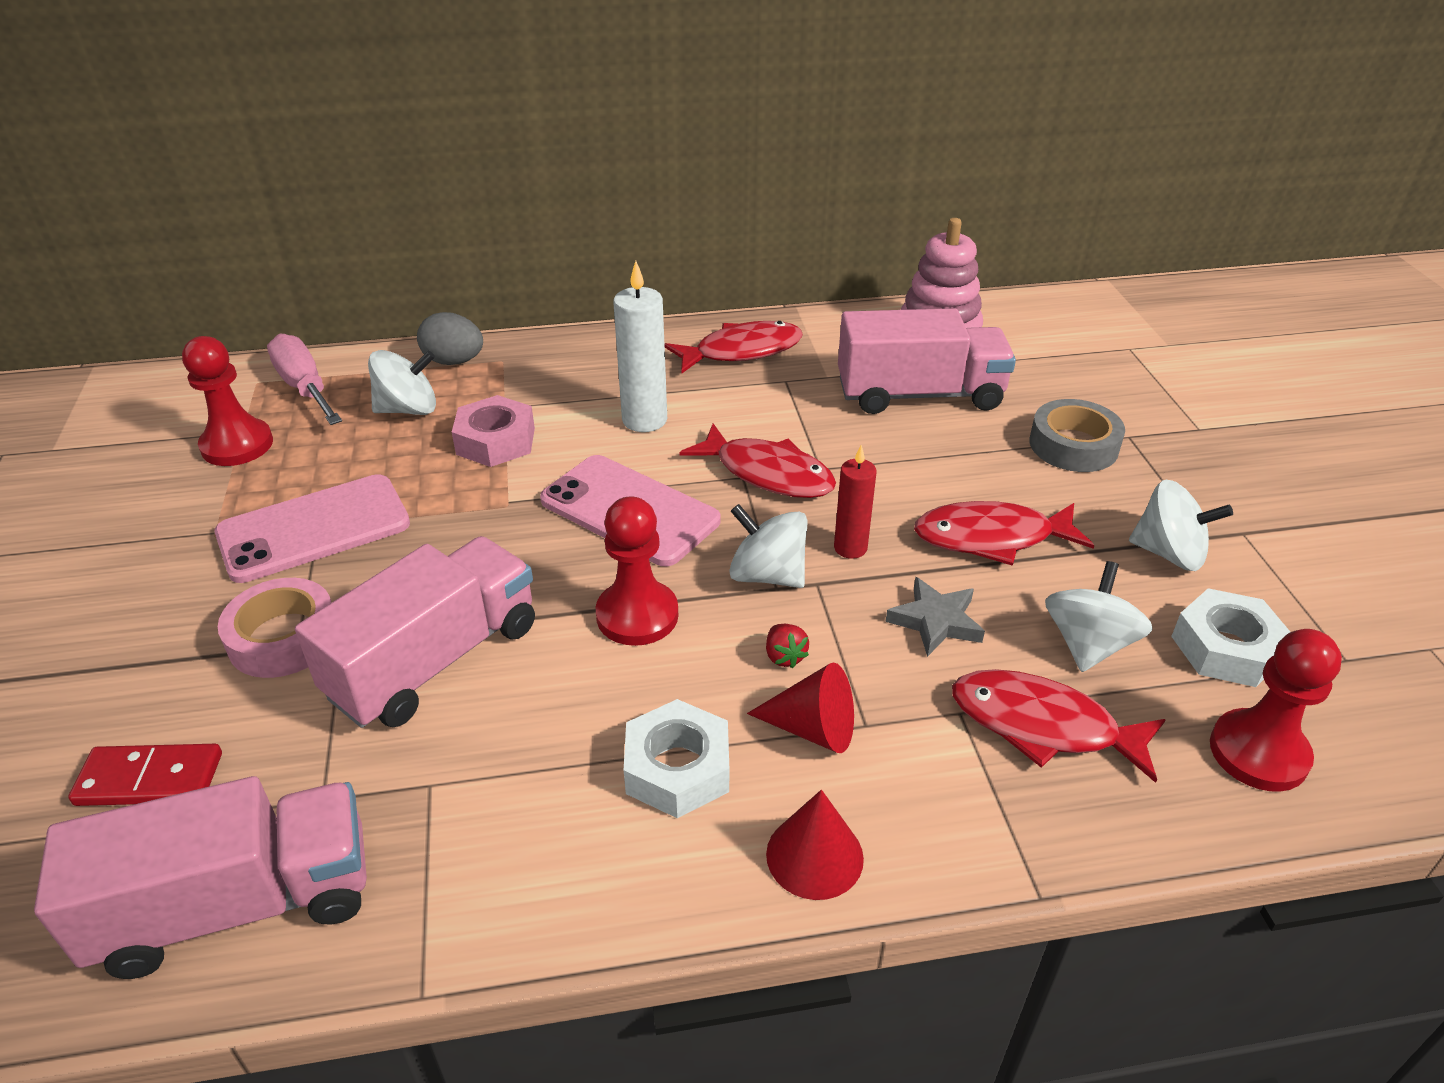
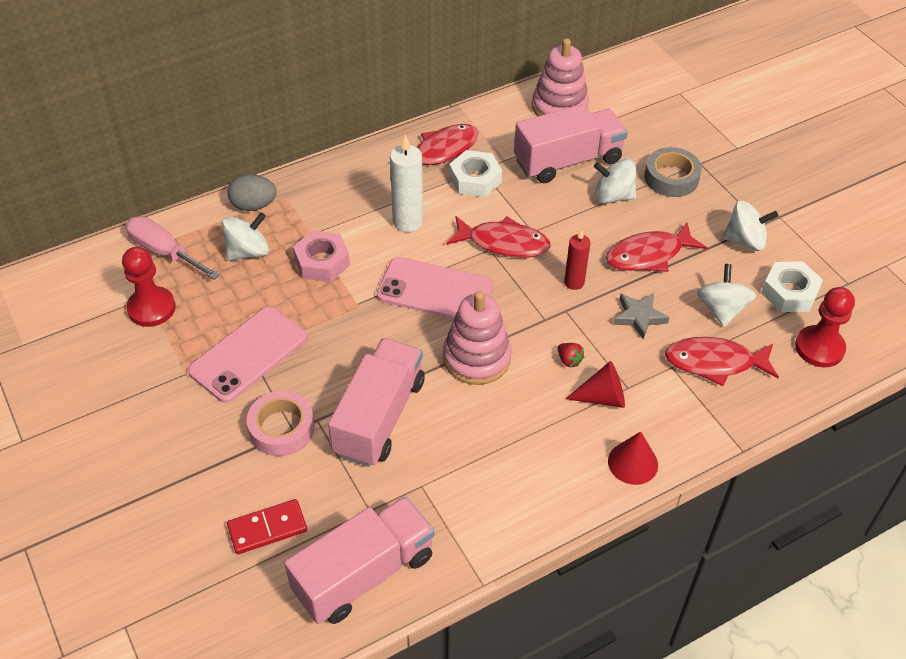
camera: 20 degrees left, 10 degrees up
red pawn [596,496,678,646] -> pink stacking toy [443,291,512,385]
white nut [624,699,729,818] -> white nut moved to [449,150,502,197]
white spinning top [729,504,808,588] -> white spinning top moved to [594,159,636,204]

